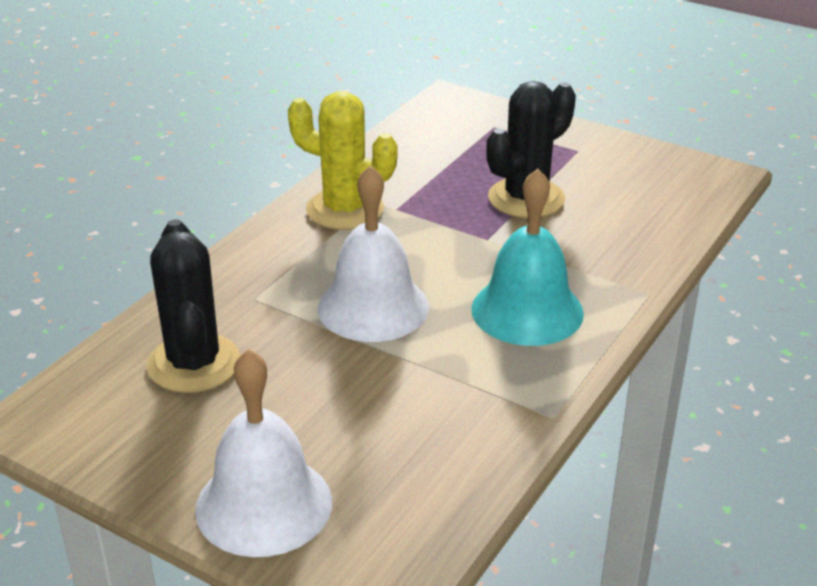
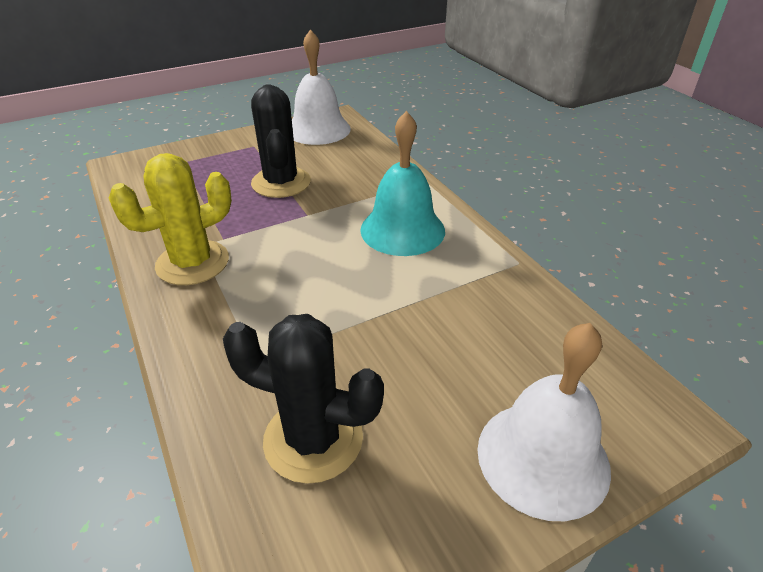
camera: 60 degrees left, 5 degrees up
white bell [318,165,429,342] -> white bell moved to [292,29,351,145]

